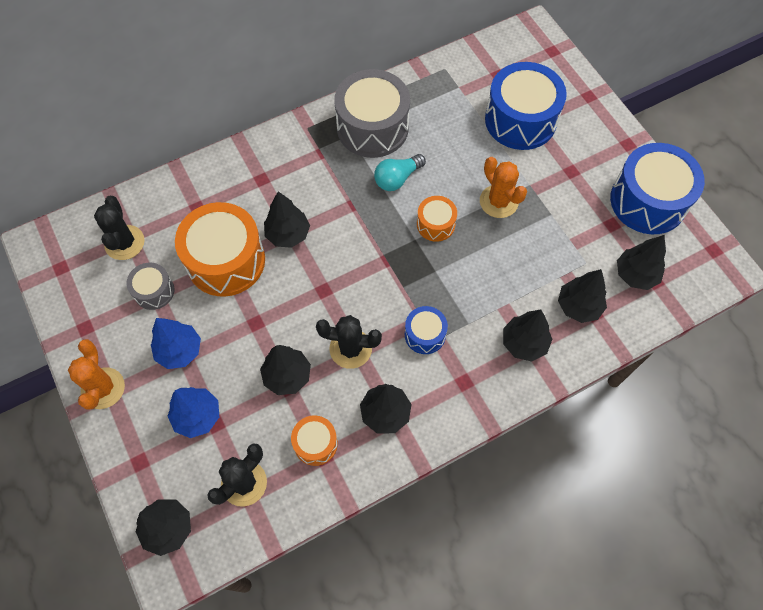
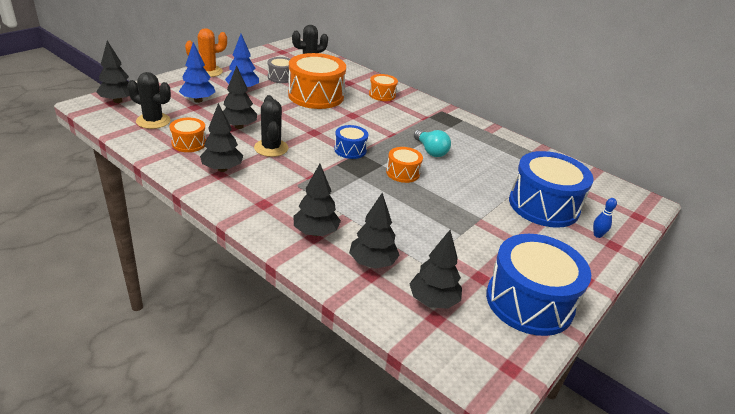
camera: 65 degrees right, 30 degrees down
black tree [264,191,310,248] -> none
grey drum [334,69,410,158] -> none
turquoise light bulb [374,154,426,191] -> turquoise light bulb turned 150 degrees counterclockwise [414,129,451,157]
blue drum [405,306,448,354] -> blue drum moved to [334,125,368,159]
orange cactus [480,157,527,218] -> none
none -> orange drum [369,74,398,101]
none -> blue bowling pin [593,198,617,238]

